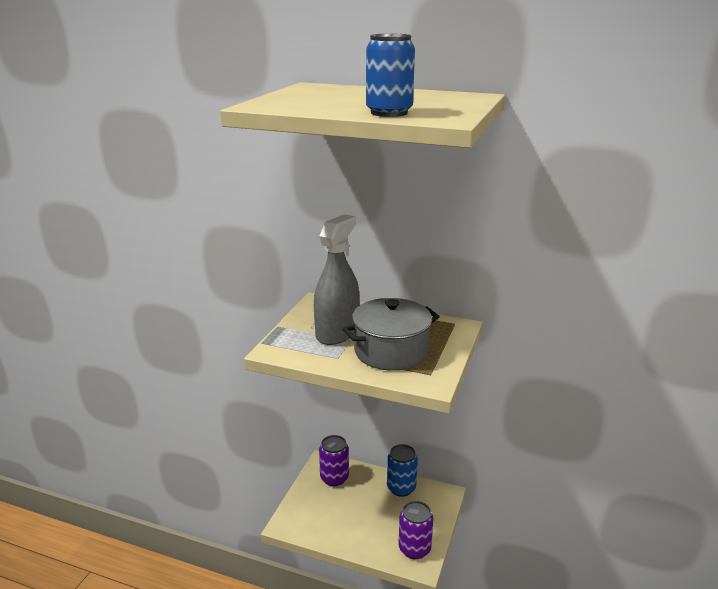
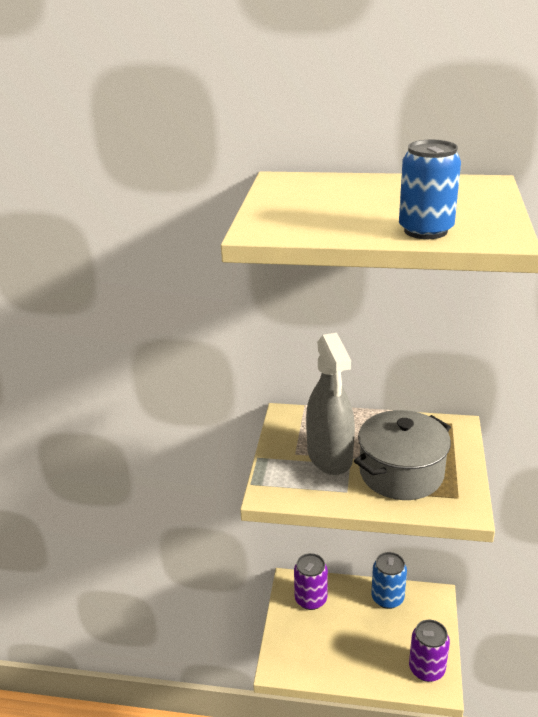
camera: 10 degrees left, 5 degrees up
grey spray bottle [314,214,360,345] -> grey spray bottle turned 150 degrees clockwise [306,333,355,475]

